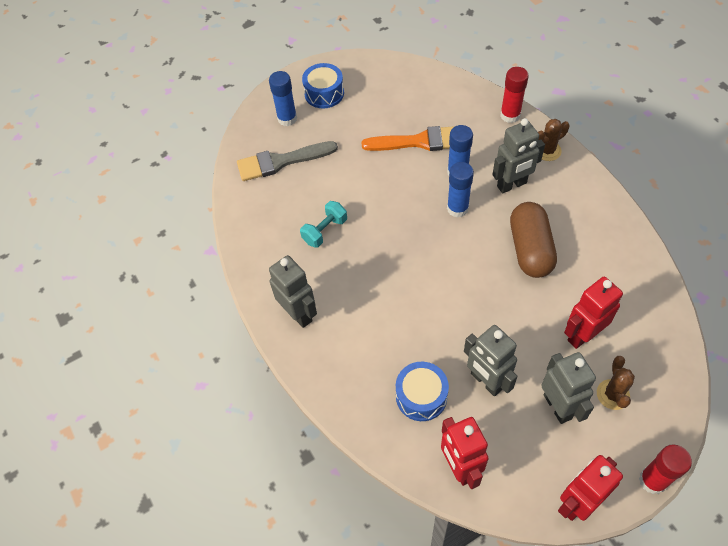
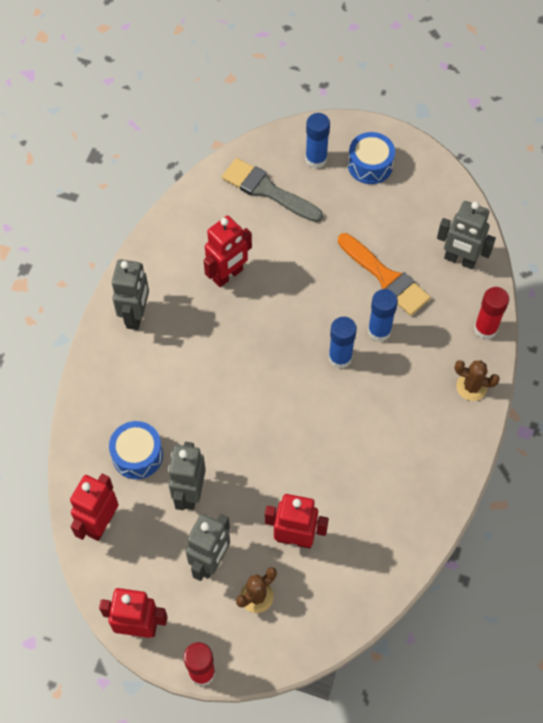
camera: 45 degrees right, 5 degrees up
turquoise dumbbell [300,201,347,248] -> red robot [204,216,252,287]
grey robot [492,118,545,193] -> grey robot moved to [437,201,496,269]
brown capsule [510,202,557,278] -> none

